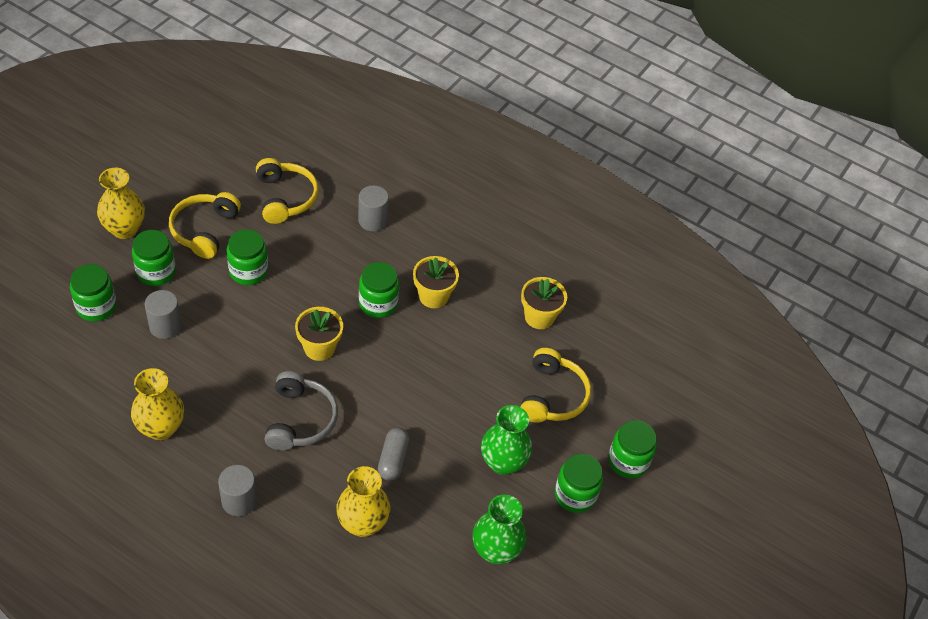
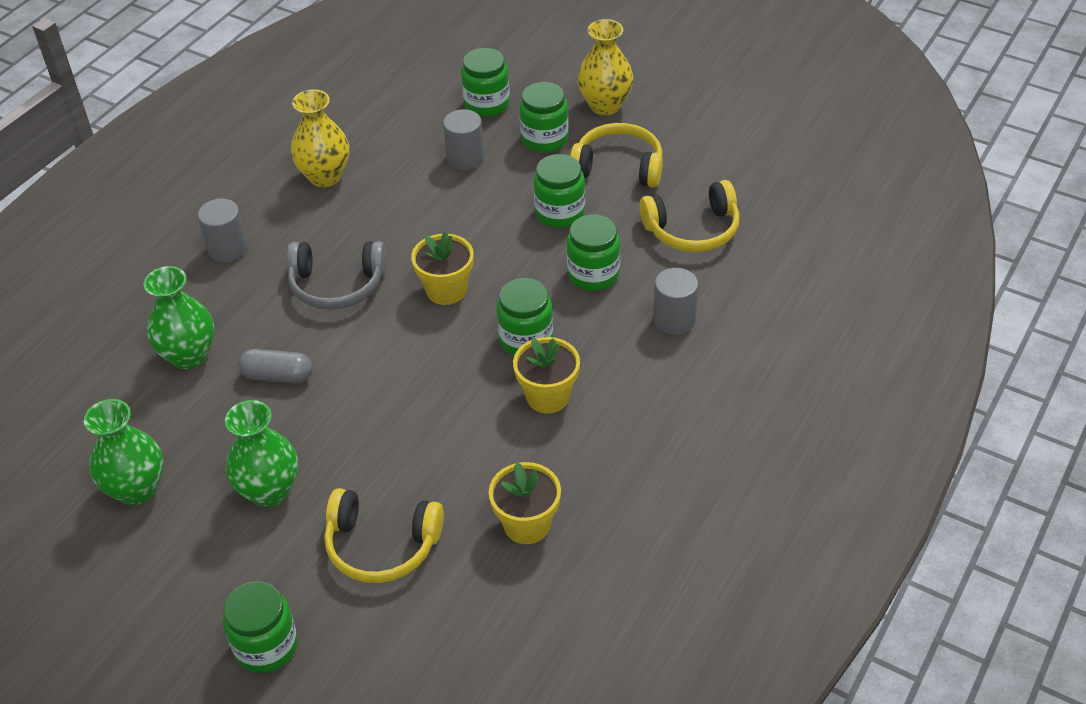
camera: 95 degrees right, 5 degrees down
yellow vase [336,466,390,537] -> green vase [143,266,214,370]
green jar [555,454,603,513] -> green jar moved to [567,214,620,291]

